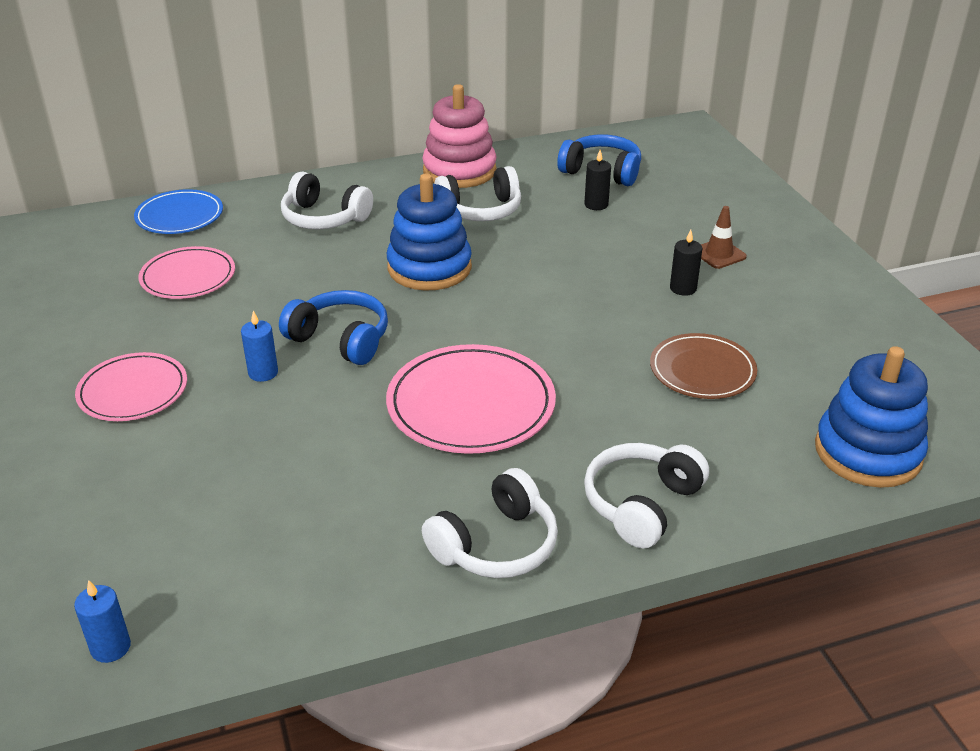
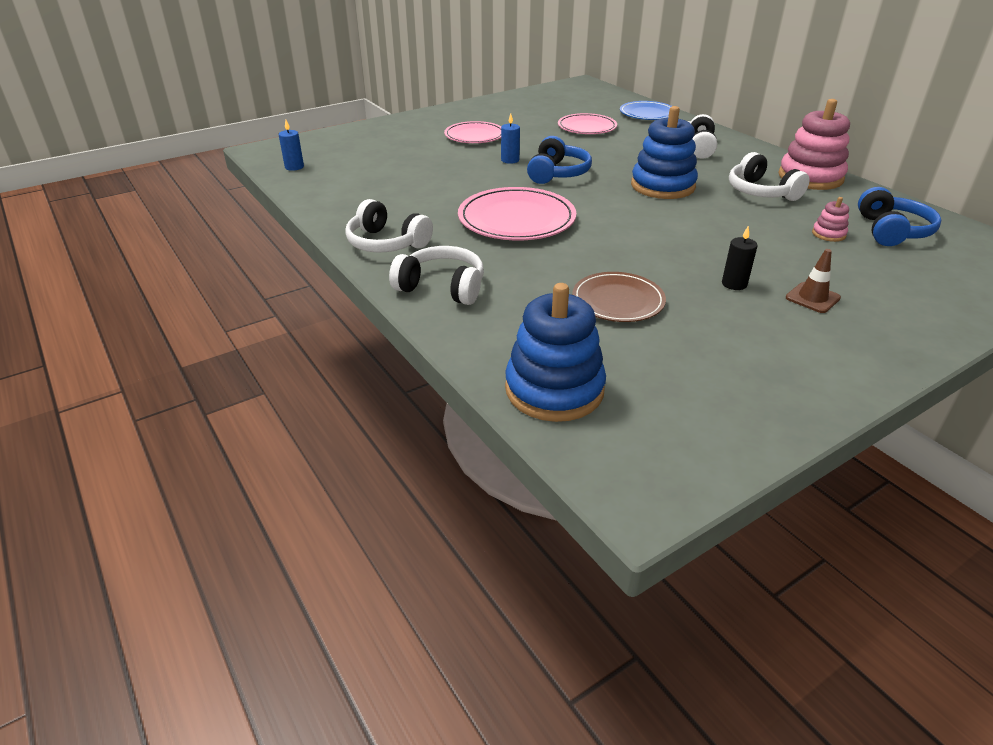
camera: 75 degrees right, 0 degrees up
black candle [584,150,611,210] -> pink stacking toy [812,197,849,242]

